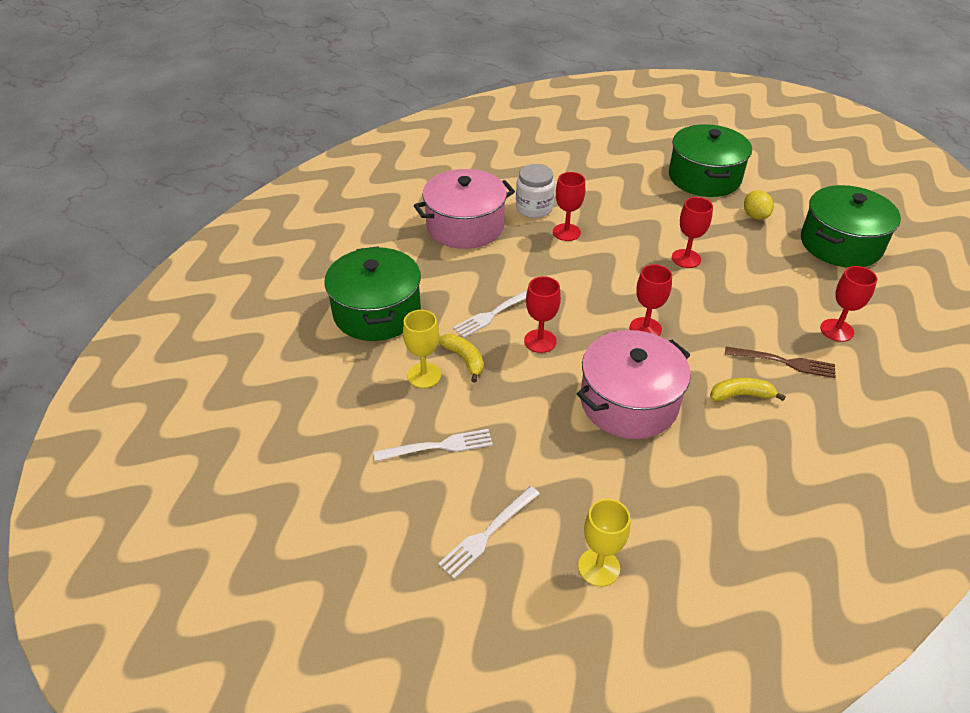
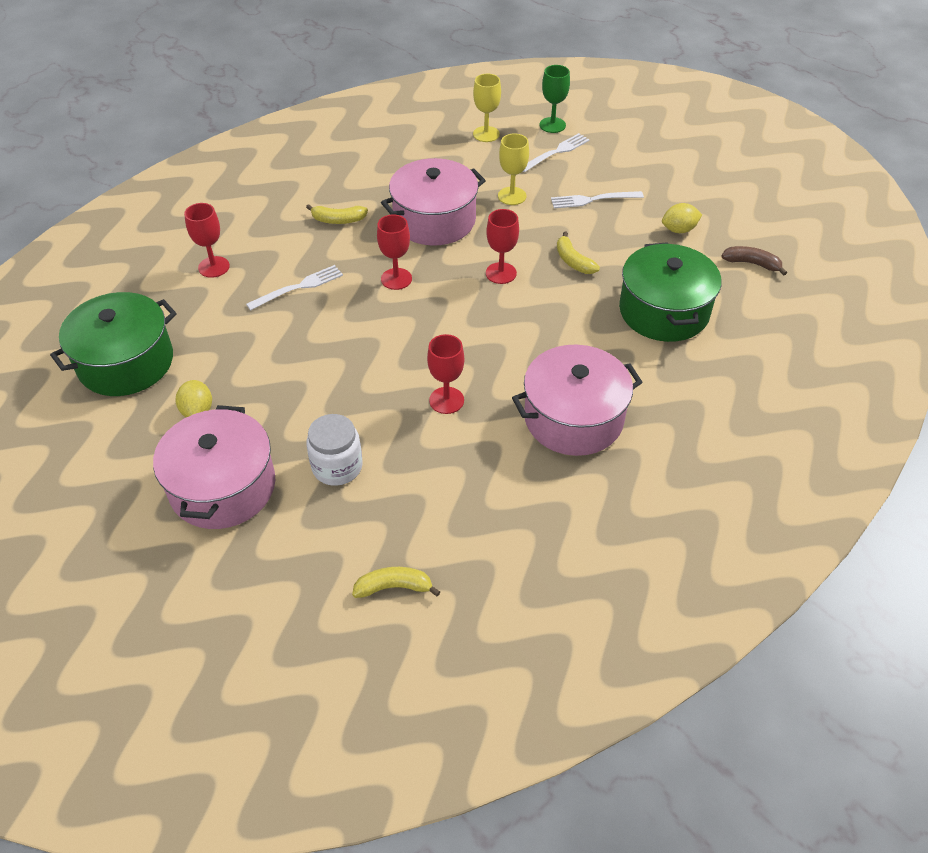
camera: 175 degrees left, 5 degrees up
yellow goblet [403,310,441,388] -> yellow goblet moved to [498,134,529,205]
white fork [453,290,527,338] -> white fork moved to [246,265,343,310]
white jar [516,164,555,218] -> white jar moved to [306,414,363,486]
green pot [669,124,752,197] -> pink pot [153,405,275,529]
red goblet [672,197,713,268] -> none
brown fork [725,347,836,378] -> none
none -> yellow banana [352,567,440,598]
none -> green goblet [539,65,570,133]
none -> yellow lemon [662,203,702,233]
none -> brown banana [721,246,787,275]

